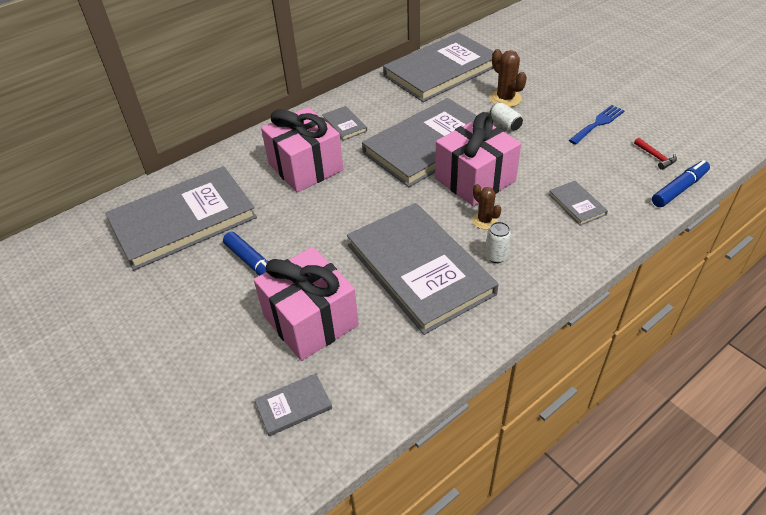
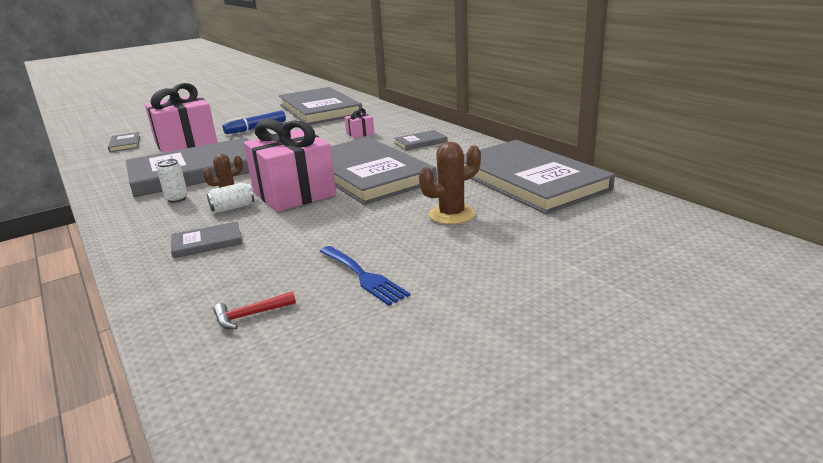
camera: 95 degrees right, 20 degrees down
pink gift [261,107,343,192] -> pink gift [344,108,375,138], size x0.42
white can [490,102,523,131] -> white can moved to [207,183,254,213]
blue marker [652,160,710,207] -> none

